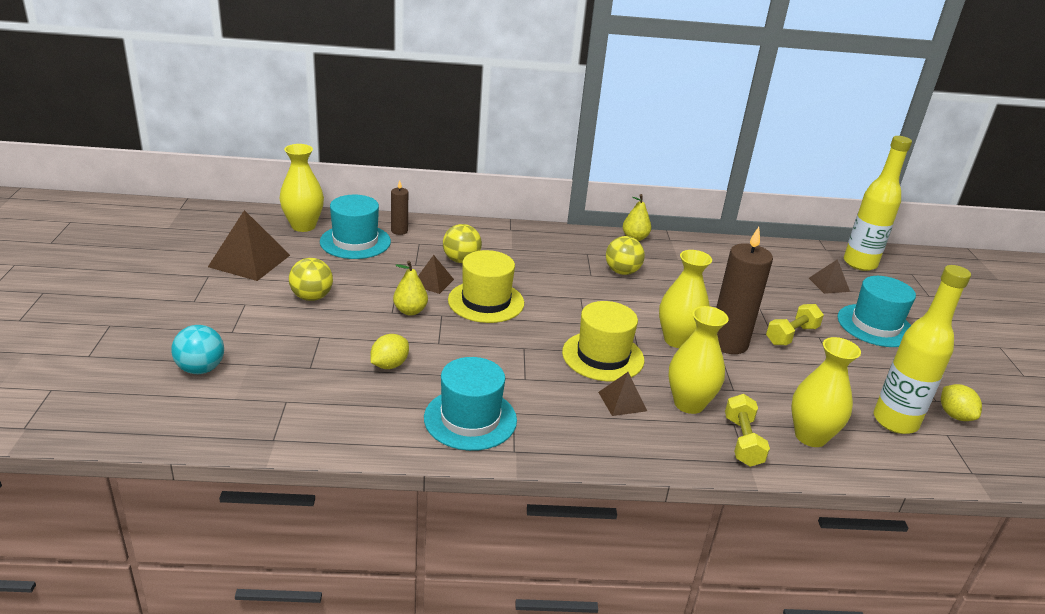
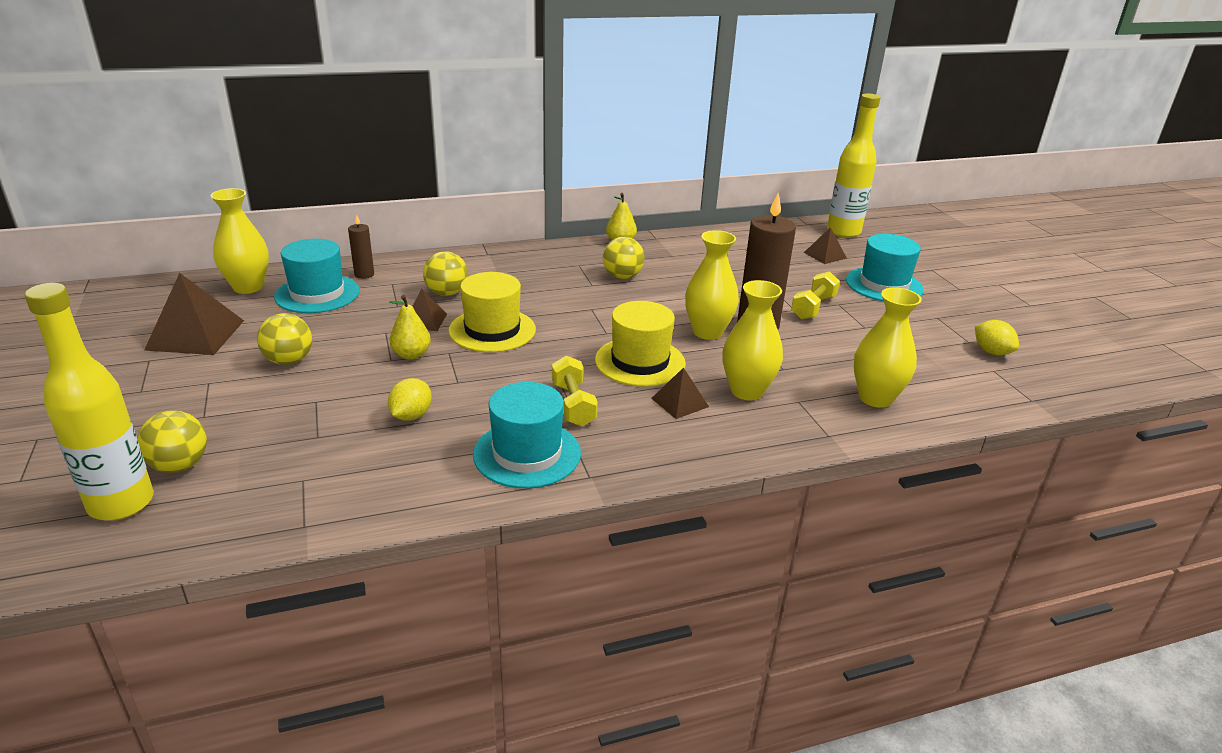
camera: 15 degrees left, 0 degrees up
turquoise ball [171,325,224,374] -> yellow ball [137,410,207,473]
yellow dumbbell [725,394,770,467] -> yellow dumbbell moved to [552,355,598,427]
yellow bottle [874,265,971,434] -> yellow bottle moved to [25,283,154,521]

